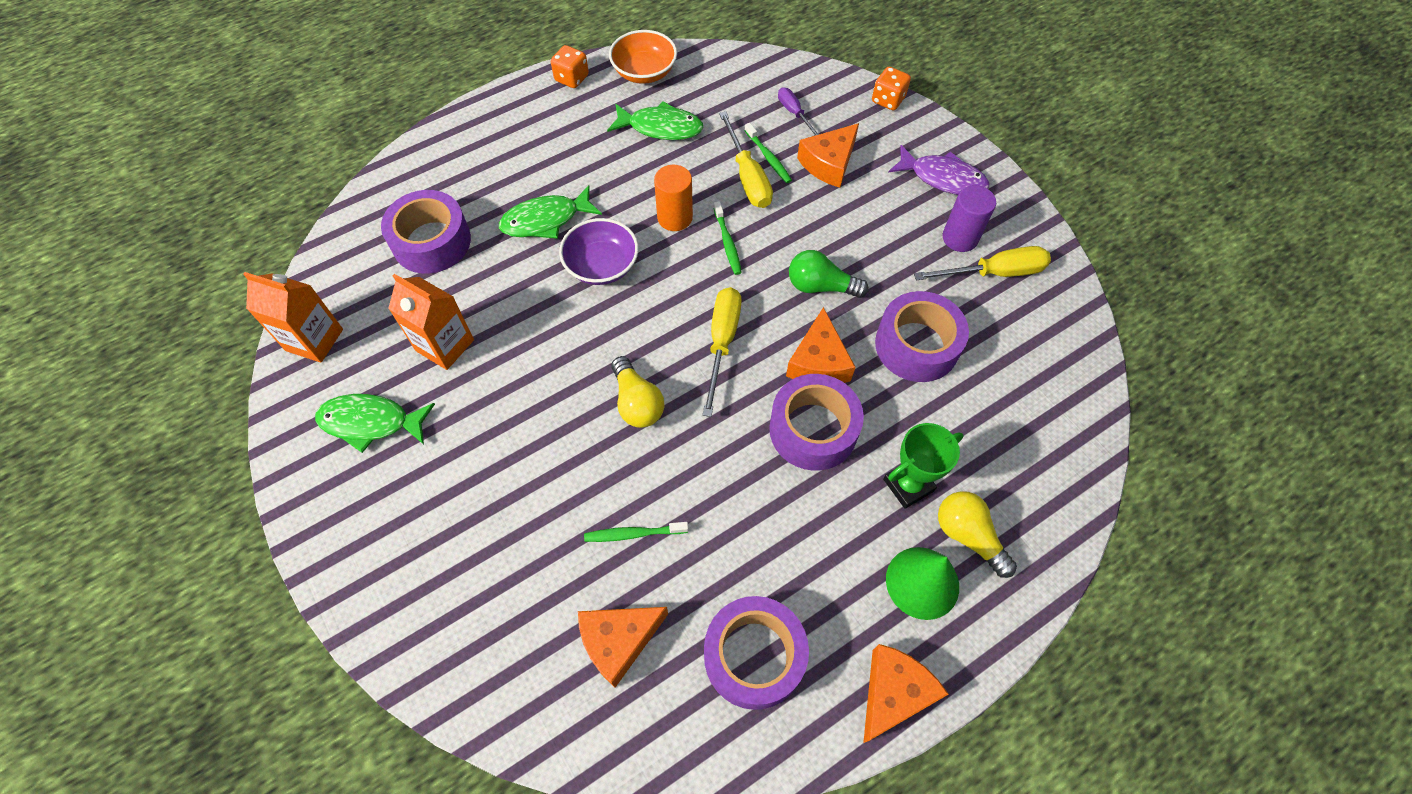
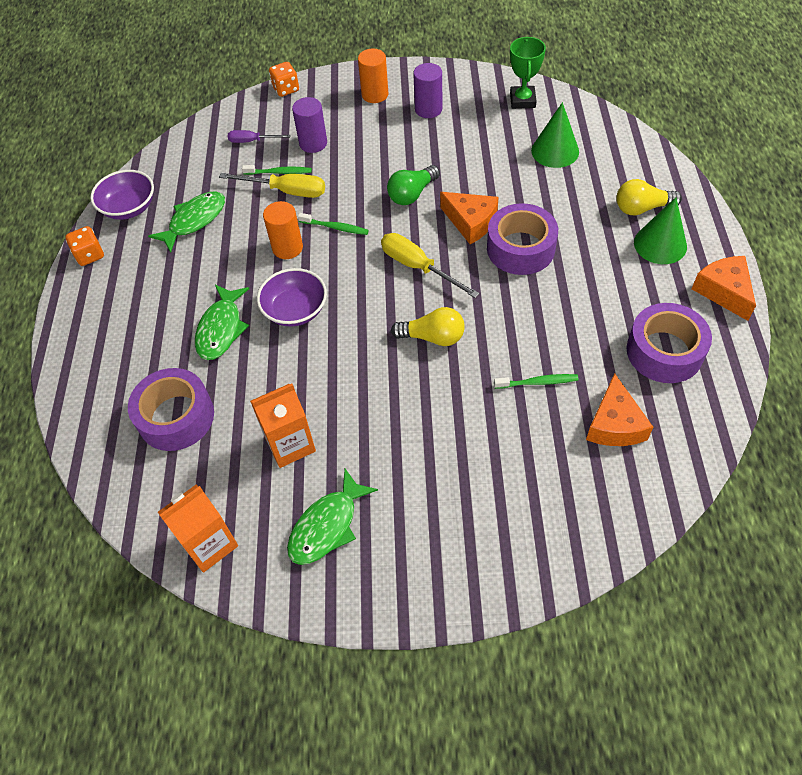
camera: 55 degrees left, 5 degrees down
green toothbrush [584,522,688,542] -> green toothbrush turned 120 degrees counterclockwise [494,374,579,389]
orange bowl [609,30,677,84] -> purple bowl [90,170,154,220]
orange cheese [797,123,859,188] -> purple cylinder [292,97,327,153]
purple tape [875,291,969,382] -> none
green trophy [883,423,963,509] -> green trophy moved to [510,37,546,109]
purple fish [889,145,989,195] -> orange cylinder [358,49,389,103]
yellow screwdriver [914,246,1051,280] -> none
none -> green cone [531,102,579,168]

